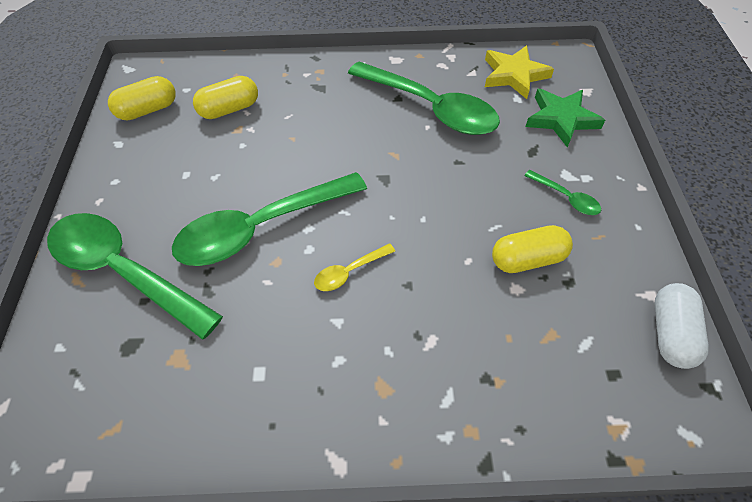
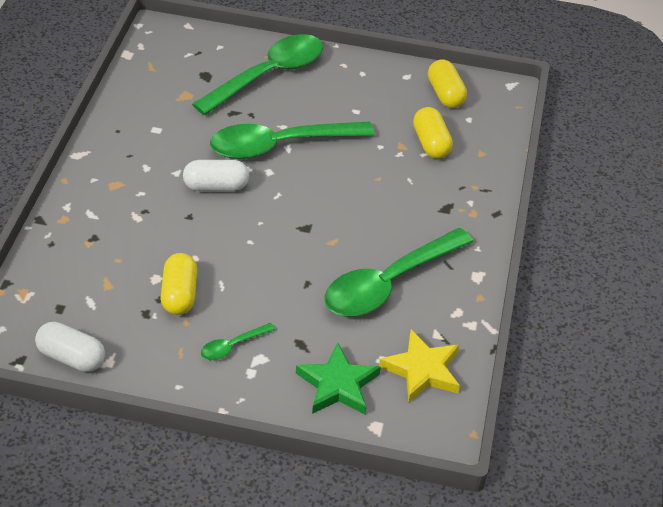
camera: 100 degrees right, 10 degrees down
green spoon [172,172,367,266] -> green spoon turned 90 degrees counterclockwise [210,121,375,159]
yellow spoon [314,243,395,291] -> white capsule [183,160,249,191]

